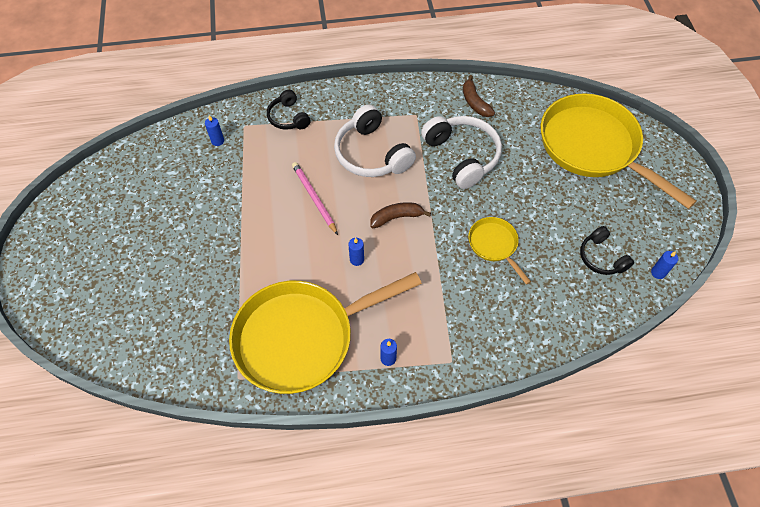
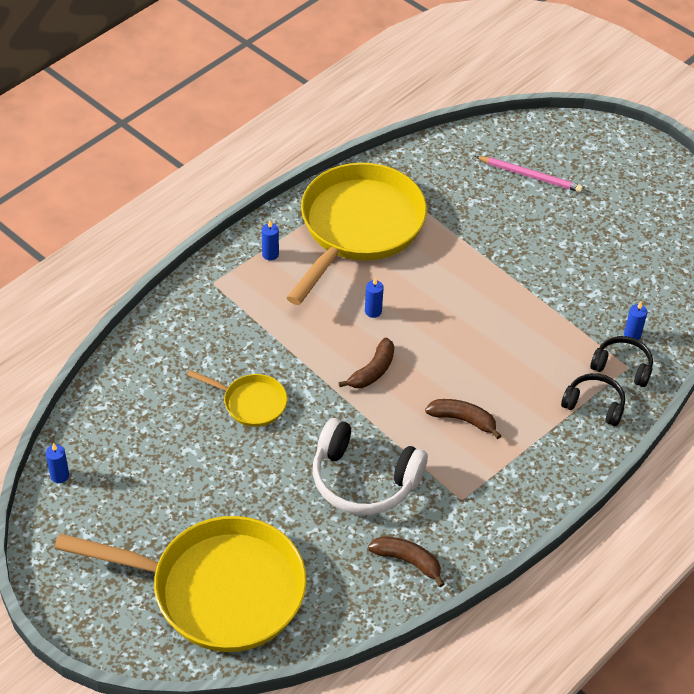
camera: 140 degrees right, 10 degrees down
pink pencil [292,162,338,235] -> pink pencil moved to [475,156,583,192]
white headphones [334,104,416,177] -> brown banana [425,399,501,439]
black headphones [580,226,634,275] -> black headphones moved to [590,336,653,387]

